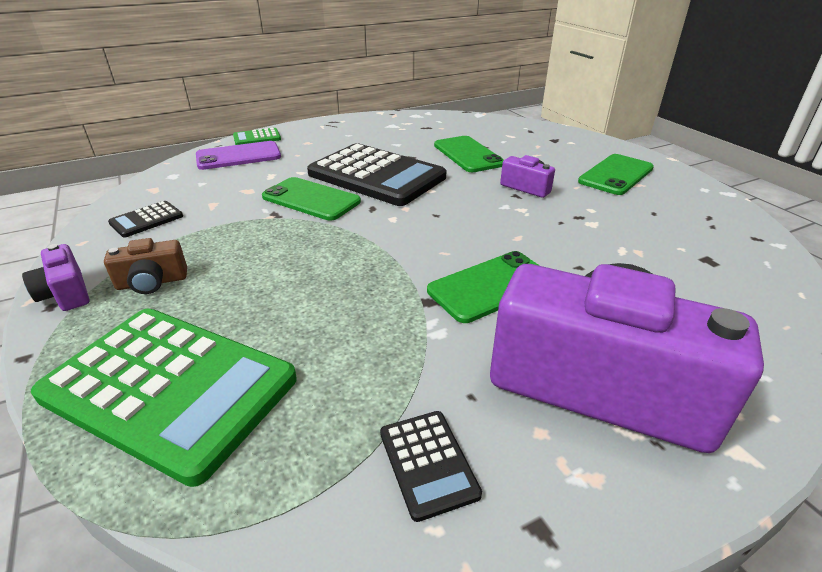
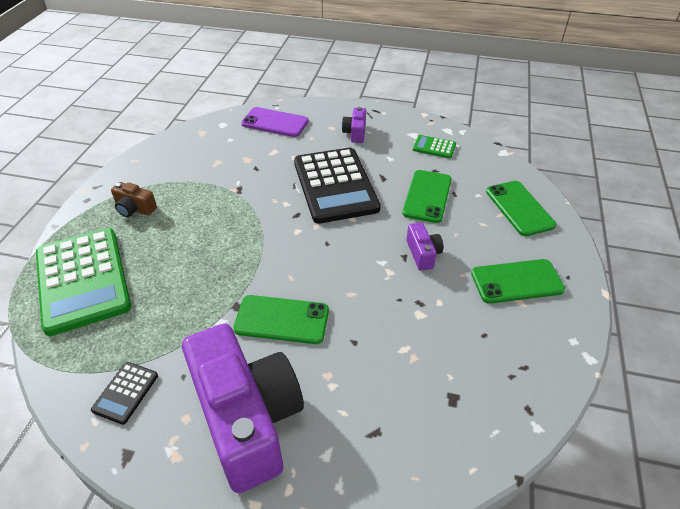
camera: 40 degrees right, 10 degrees up
purple camera [22,244,89,311] -> purple camera moved to [342,107,366,143]
black calculator [108,201,183,238] -> none
green calculator [233,128,281,145] -> green calculator moved to [413,135,456,158]
green phone [262,177,361,221] -> green phone moved to [486,181,557,236]

